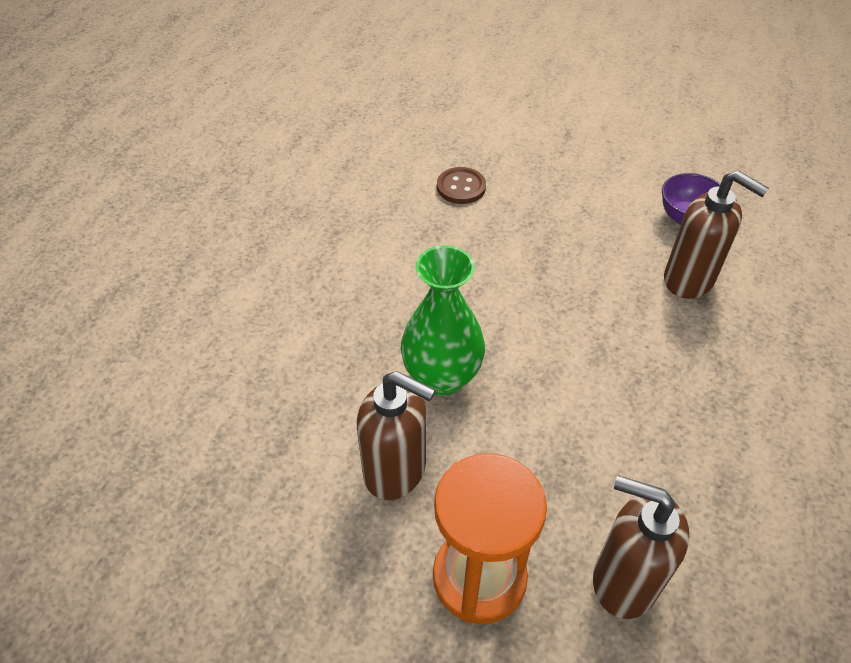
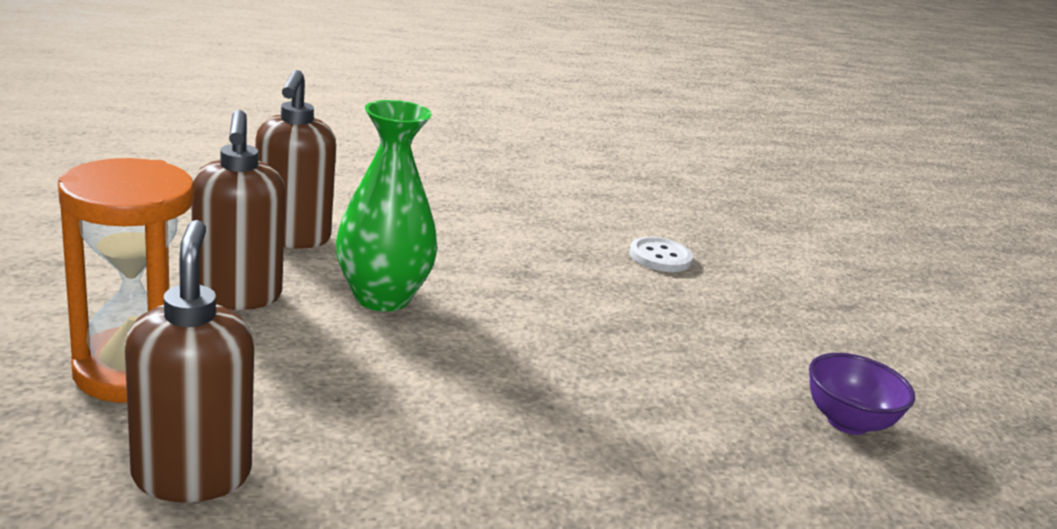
camera: 50 degrees right, 25 degrees down
brown button [437,167,486,204] -> white button [629,237,693,272]
brown soap dispenser [664,171,769,299] -> brown soap dispenser moved to [255,70,336,249]

